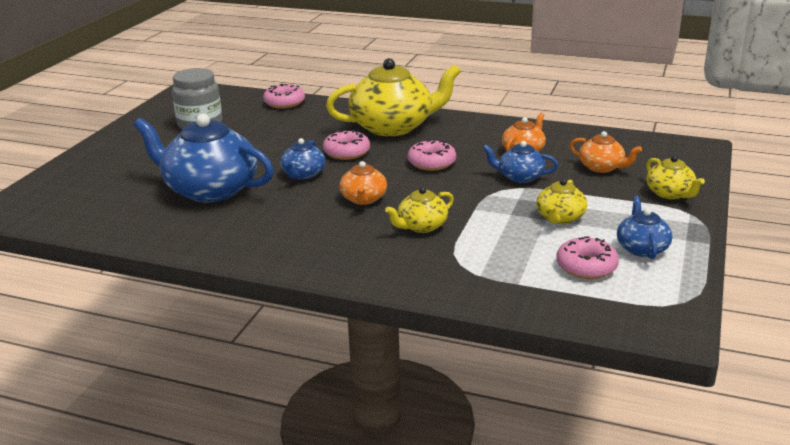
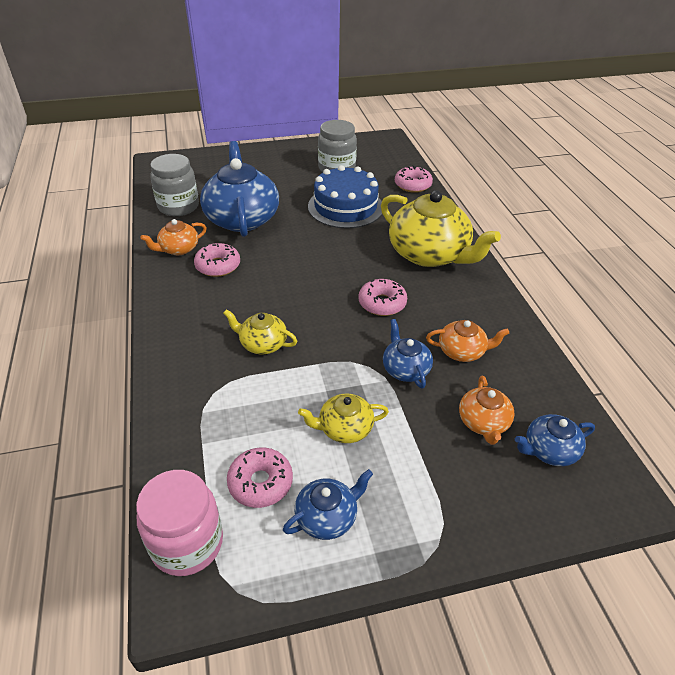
camera: 55 degrees right, 15 degrees up
blue teapot [280,138,325,180] -> blue teapot moved to [515,414,595,466]
pink donut [323,130,370,160] -> pink donut moved to [194,243,240,277]
orange teapot [339,161,387,205] -> orange teapot moved to [140,219,207,255]
yellow teapot [646,155,705,199] -> none
none -> pink jar [136,470,223,576]
none -> grey jar [150,154,199,216]
none -> blue cake [308,165,382,228]

